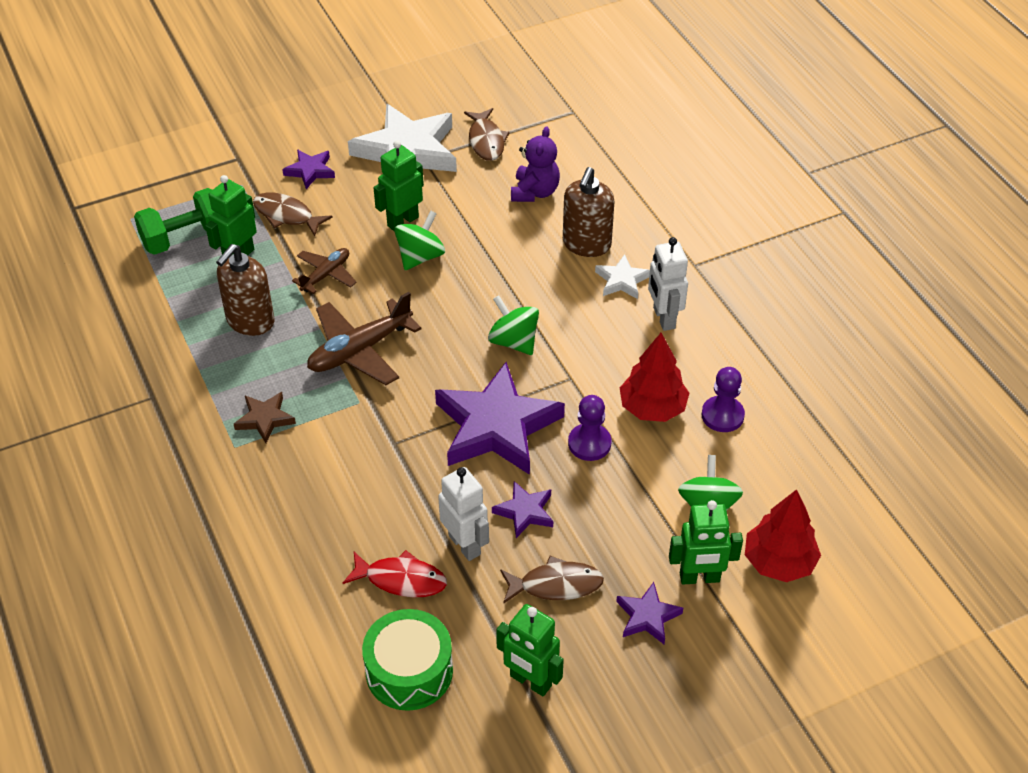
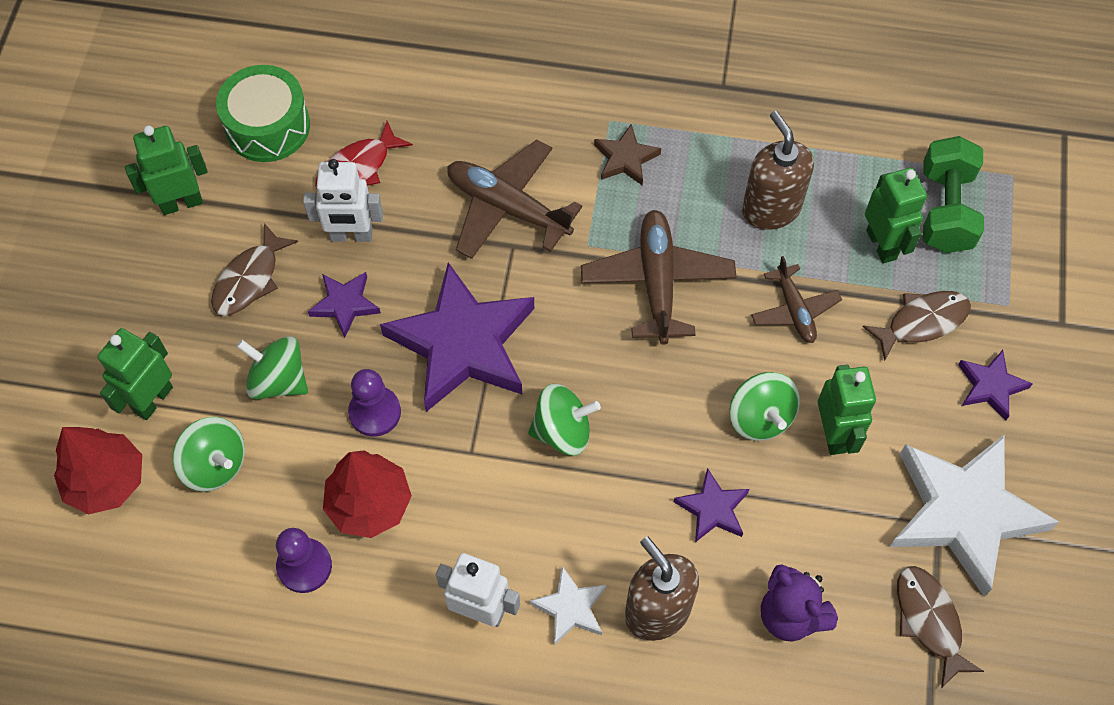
camera: 125 degrees right, 15 degrees up
brown fish [464,108,510,161] -> brown fish turned 45 degrees clockwise [897,566,984,688]
purple star [616,582,683,644] -> purple star moved to [674,468,749,542]
none -> green spinning top [236,336,308,399]
none -> brown plane [447,140,582,259]

